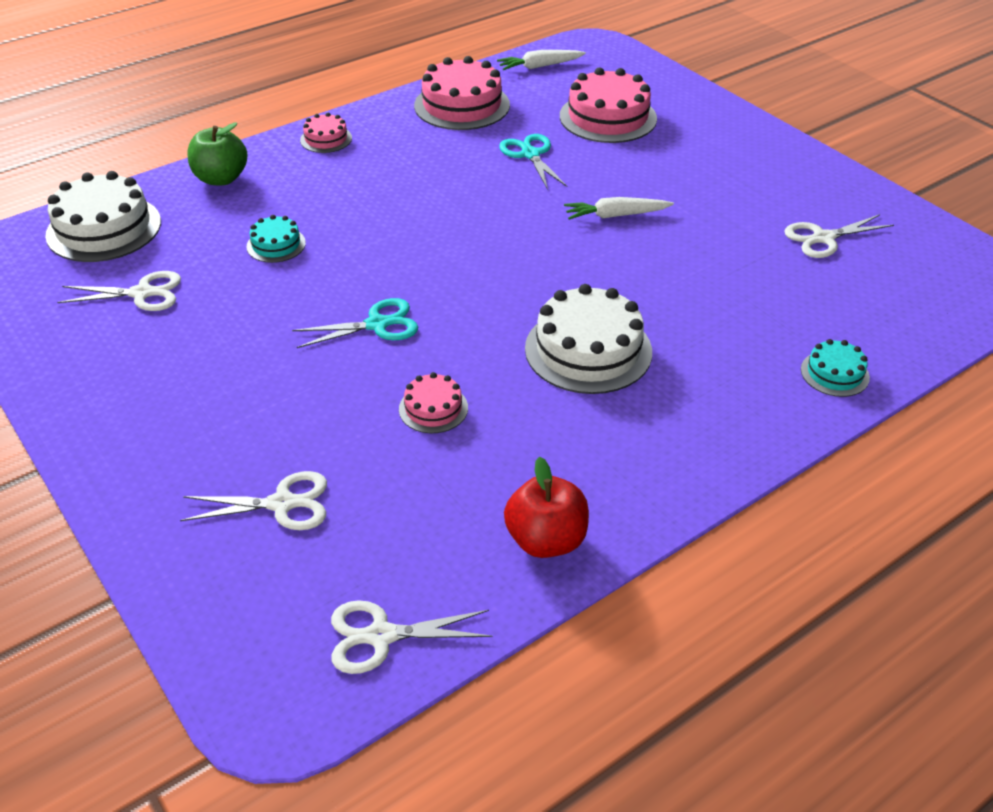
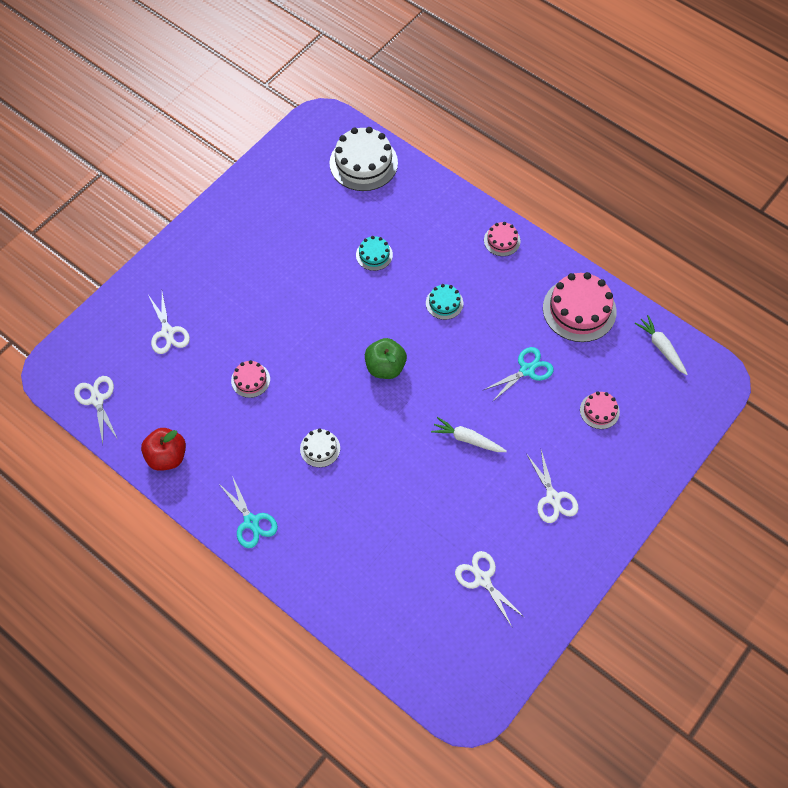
camera: 75 degrees right, 20 degrees up
white scissors [57,271,181,311] -> white scissors moved to [526,450,578,523]
green apple [187,122,247,185] -> green apple moved to [365,338,407,379]
turquoise scissors [292,298,418,348] -> turquoise scissors moved to [218,476,278,548]
white cake [525,284,652,394] -> white cake [300,429,340,467], size x0.52
pink cake [560,68,657,143] -> pink cake [580,391,620,429], size x0.52
white carrot [564,197,674,220] -> white carrot turned 45 degrees counterclockwise [431,417,507,452]
turquoise cake [801,339,870,397] -> turquoise cake moved to [426,284,463,320]

